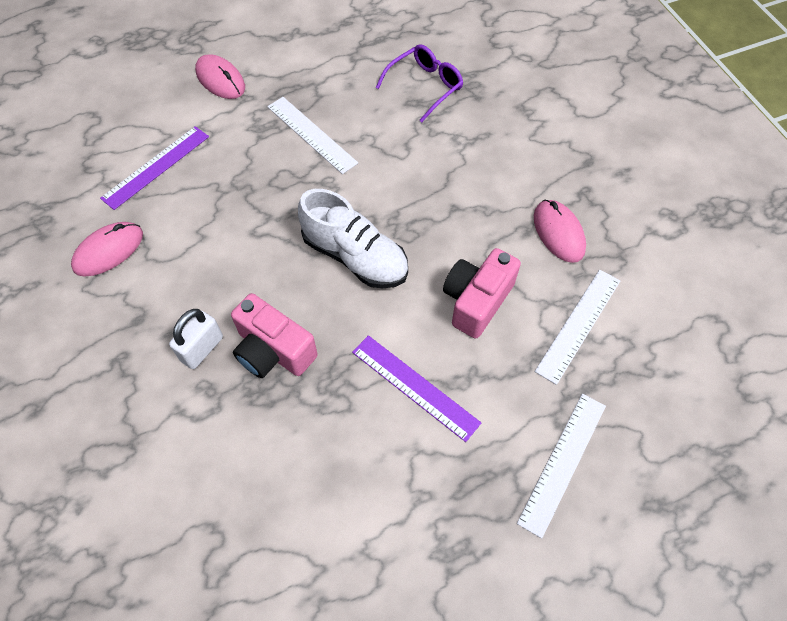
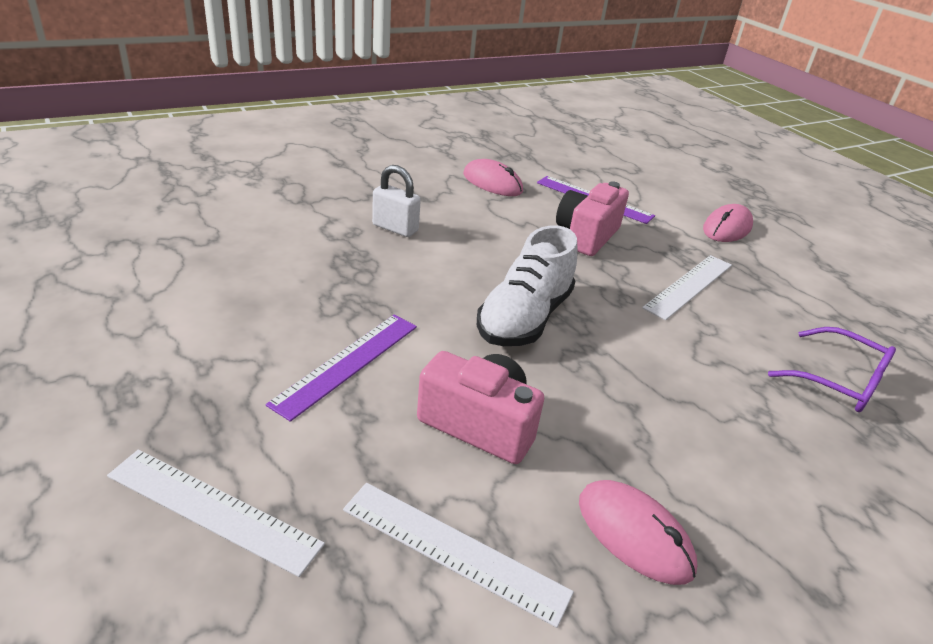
camera: 80 degrees right, 25 degrees down
pink camera [231,293,318,378] -> pink camera moved to [556,181,629,256]
pink mouse [534,200,586,263] -> pink mouse turned 75 degrees clockwise [579,480,697,585]

